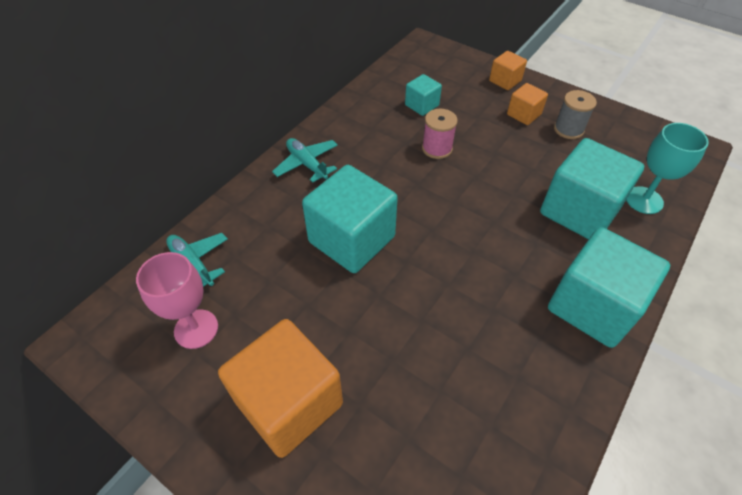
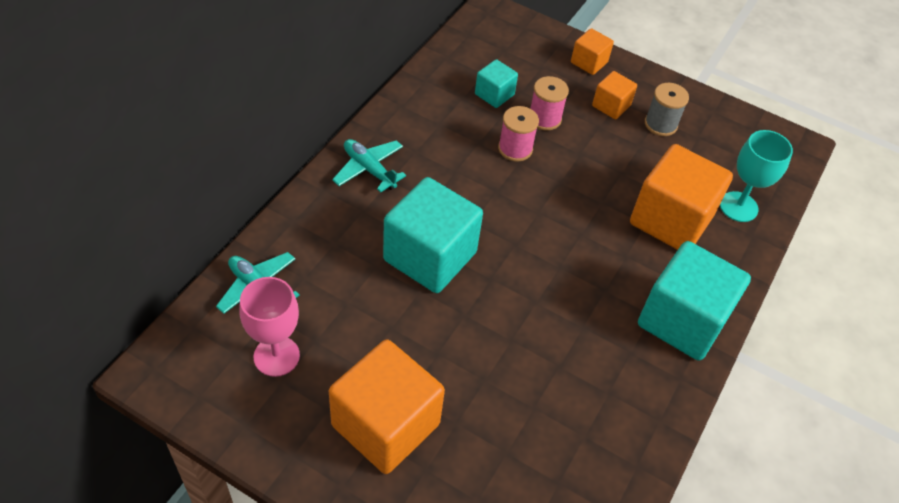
camera: 10 degrees left, 0 degrees up
turquoise cube [540,138,644,239] -> orange cube [630,144,733,250]
none -> pink spool [531,76,569,131]

